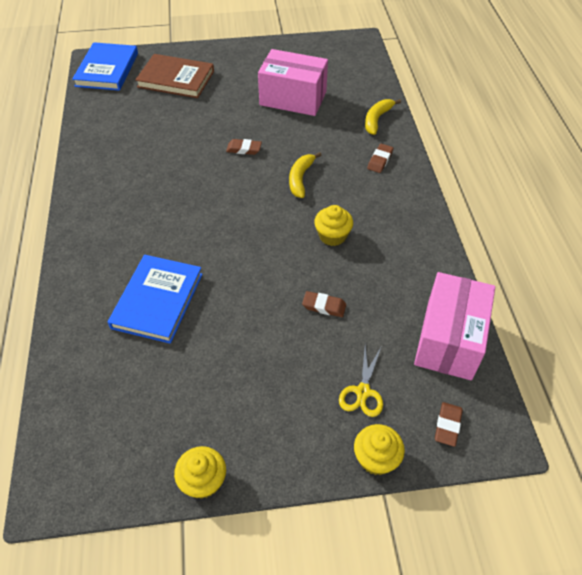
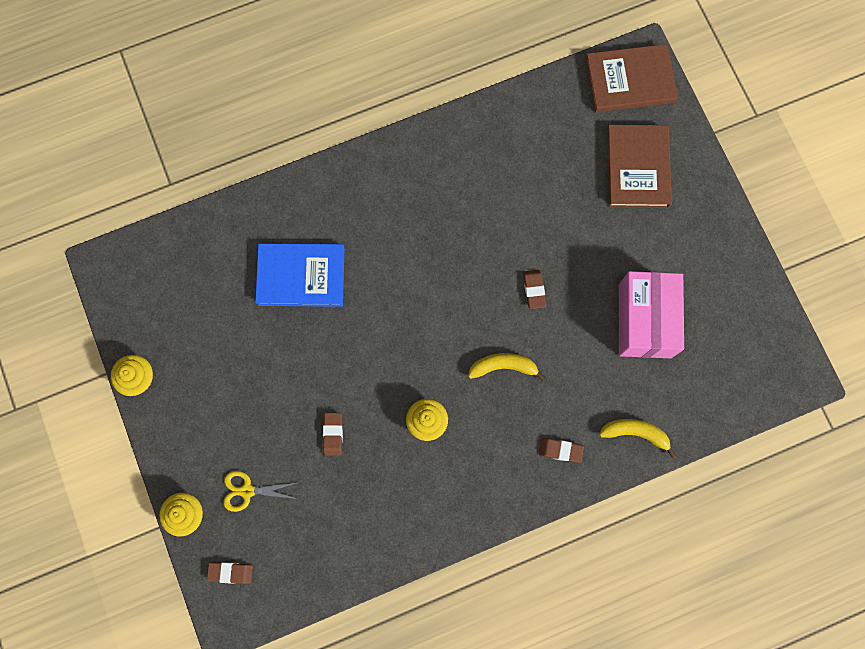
camera: 75 degrees right, 25 degrees up
blue book [72,42,138,91] -> brown book [585,44,678,112]
pink box [414,272,495,380] -> none

